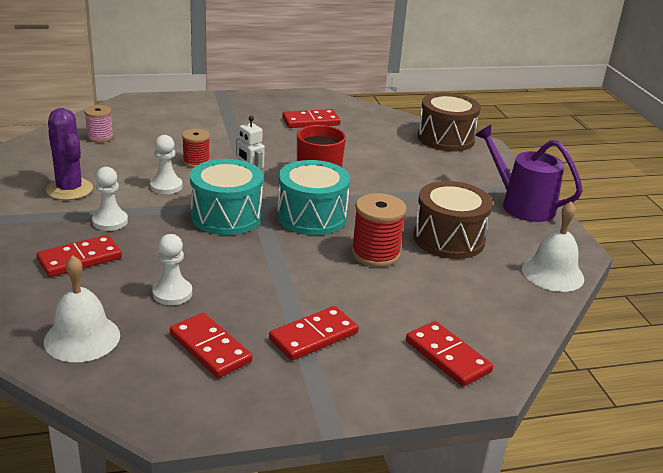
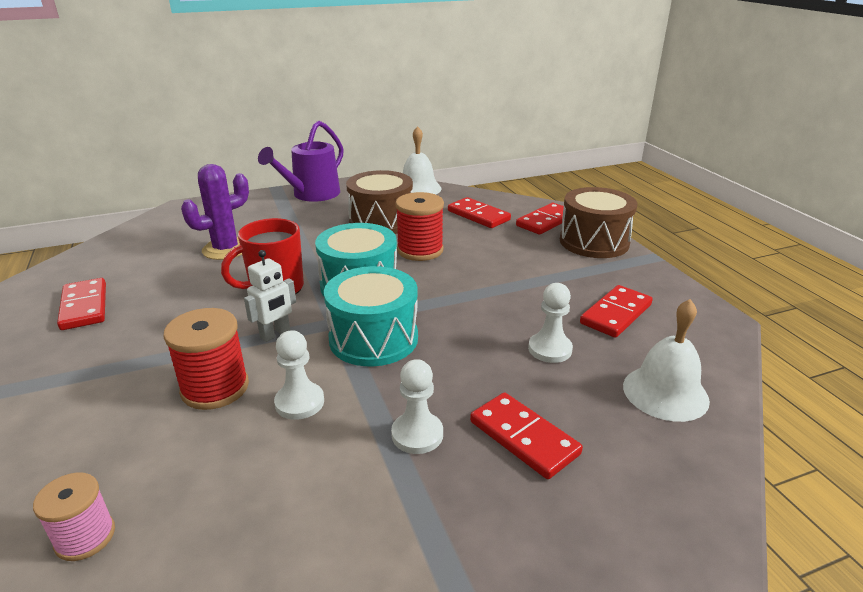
camera: 95 degrees left, 0 degrees up
purple cactus [46,108,93,200] -> purple cactus moved to [181,164,249,260]
red spool [182,129,210,168] -> red spool [163,308,249,410], size x1.57
red domino [269,306,359,360] -> red domino moved to [448,197,511,228]
brown drum [418,93,481,151] -> brown drum moved to [560,187,637,258]

